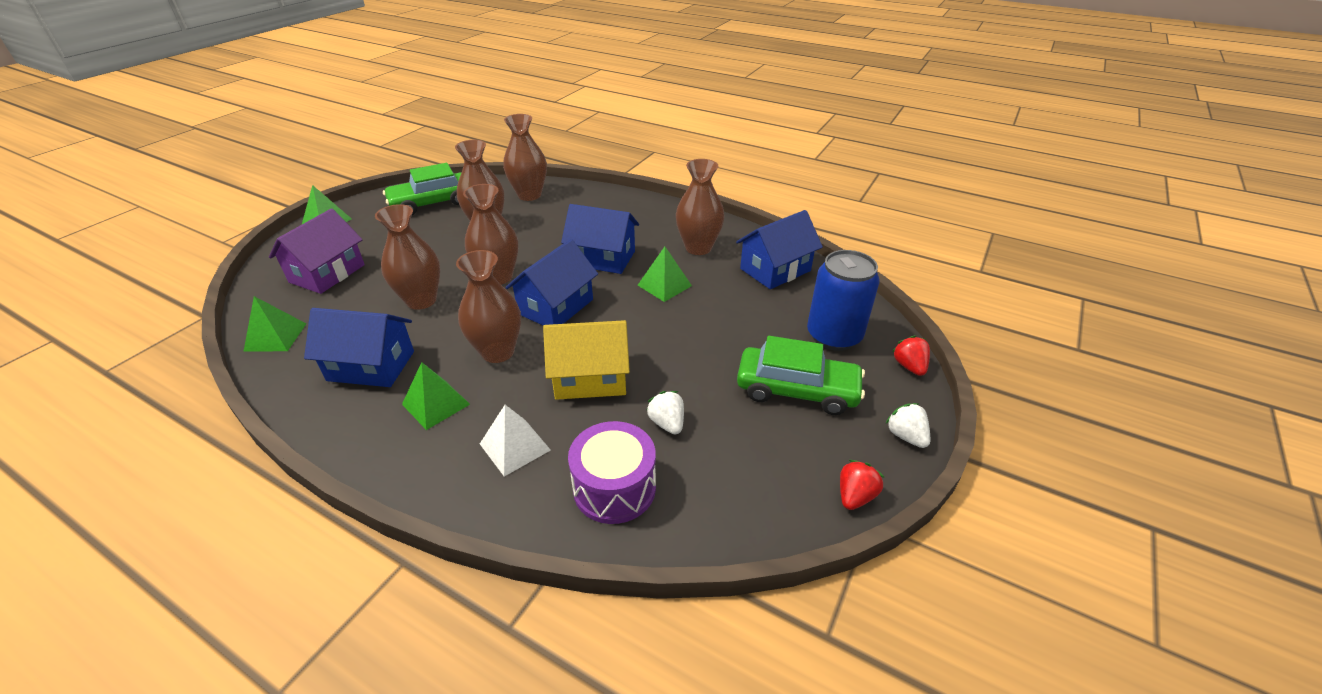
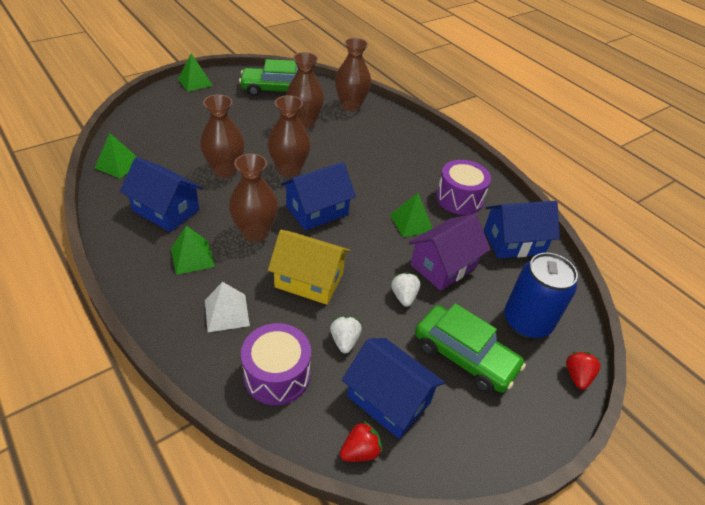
camera: 20 degrees right, 5 degrees up
purple house [269,209,365,294] -> purple house moved to [408,214,491,291]
blue house [561,204,639,274] -> blue house moved to [342,338,445,439]
brown vase [676,159,725,255] -> purple drum [436,160,491,215]
red strawberry [840,460,884,510] -> red strawberry moved to [340,421,383,462]
white strawberry [885,403,930,448] -> white strawberry moved to [391,272,420,307]

